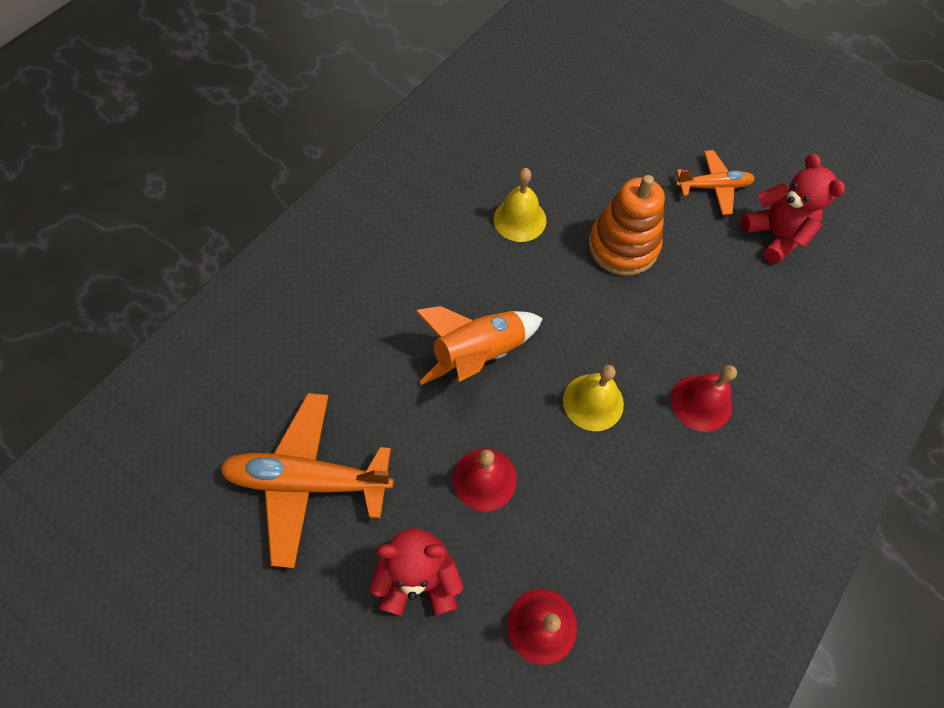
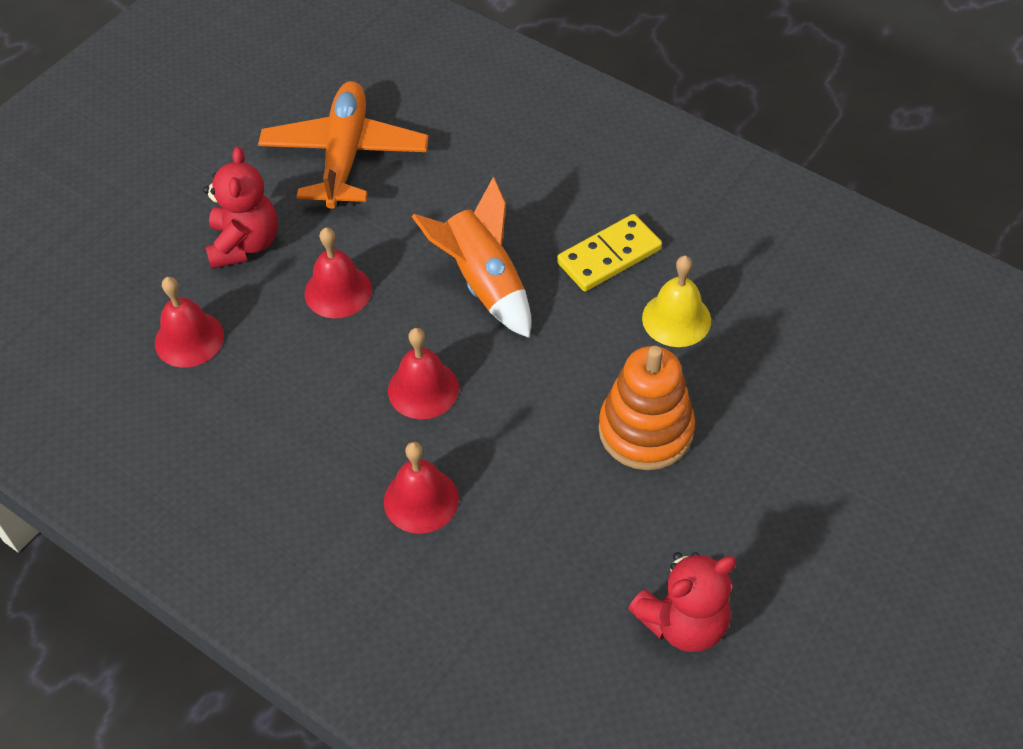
camera: 90 degrees right, 10 degrees down
yellow bell [563,365,624,431] -> red bell [388,328,459,419]
orange plane [676,150,755,215] -> none
none -> yellow domino [557,214,662,292]

